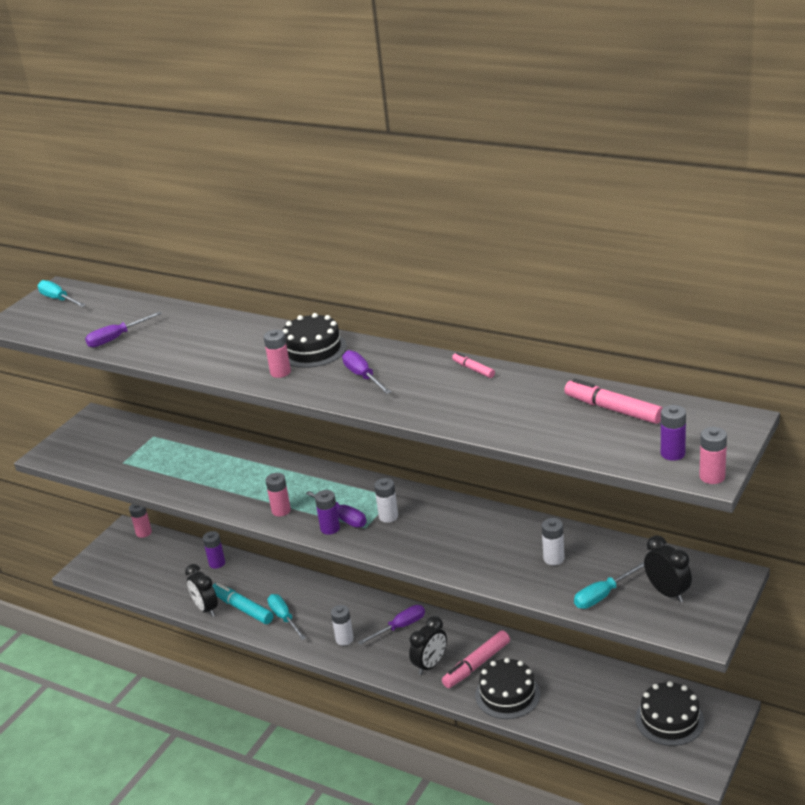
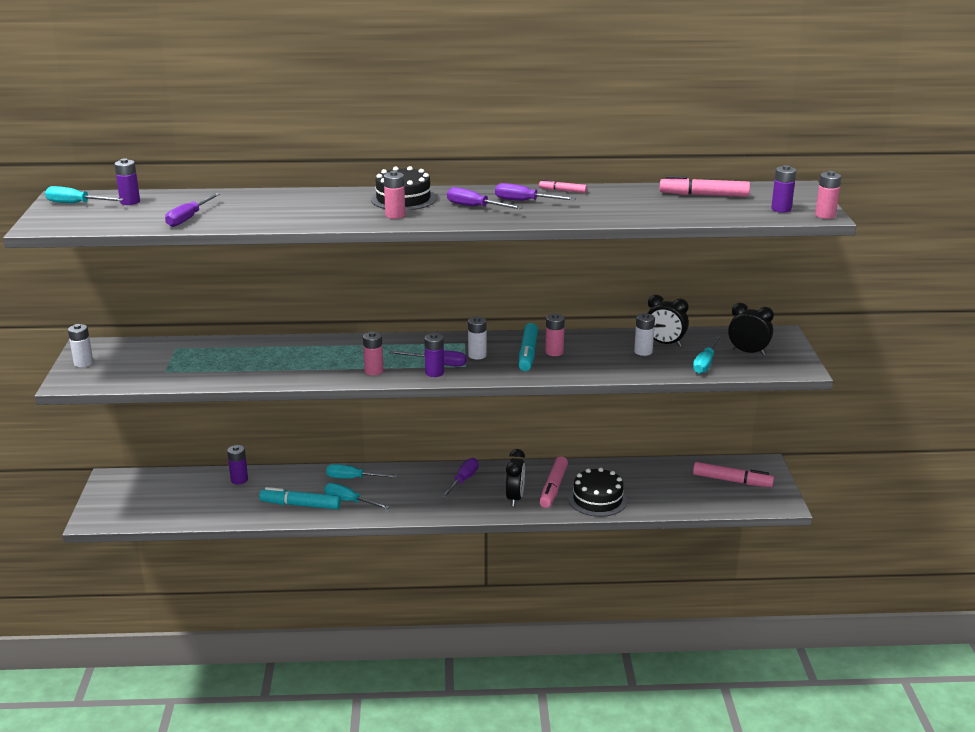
camera: 35 degrees left, 5 degrees down
pink battery [129,504,152,538] -> pink battery moved to [545,314,565,356]
black clock [185,564,218,617] -> black clock moved to [648,295,689,347]
white battery [331,605,354,646] -> white battery moved to [68,324,93,367]
black cake [635,681,704,746] -> pink marker [693,462,774,487]
none -> purple battery [114,158,140,205]
none -> turquoise screwdriver [326,464,398,479]
none -> purple screwdriver [495,183,576,201]
none -> turquoise marker [519,323,538,371]

